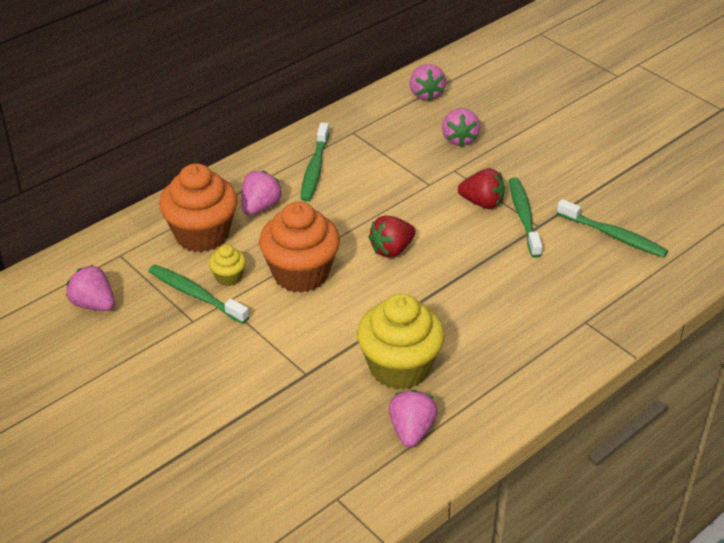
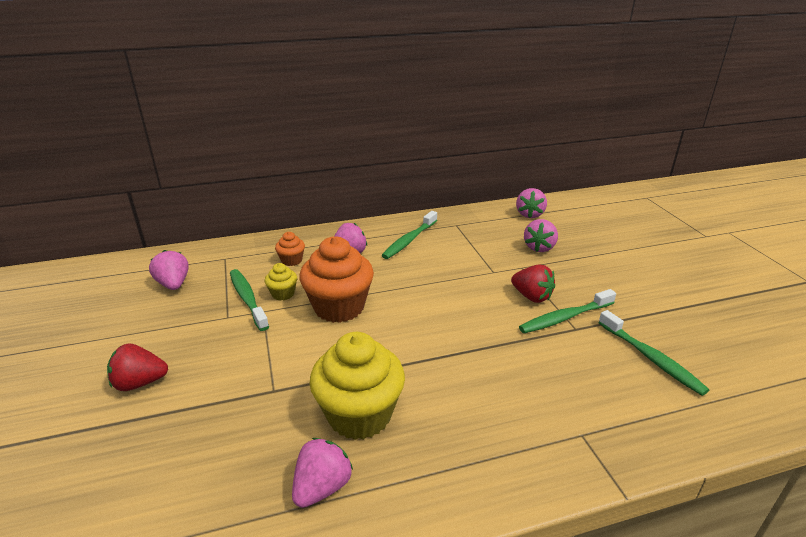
camera: 25 degrees right, 10 degrees down
orange cupcake [159,163,238,252] -> orange cupcake [275,232,305,266], size x0.46
red strawberry [368,215,416,258] -> red strawberry moved to [107,343,168,391]
green toothbrush [509,177,542,258] -> green toothbrush turned 135 degrees counterclockwise [519,289,616,333]

